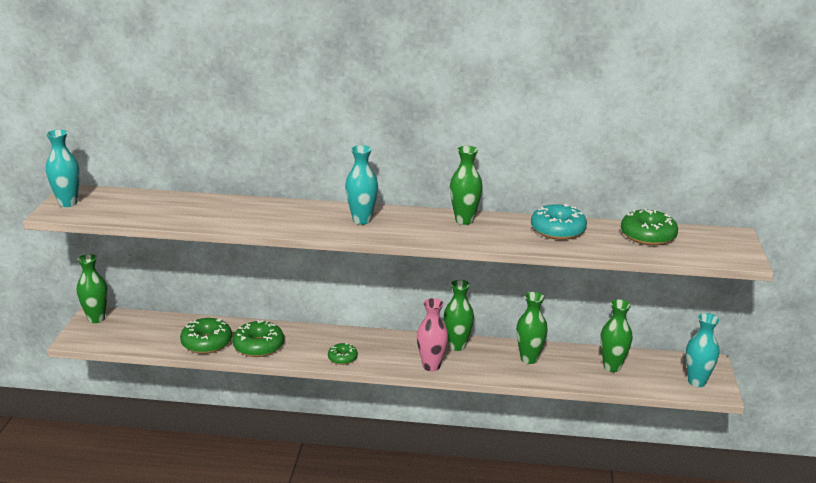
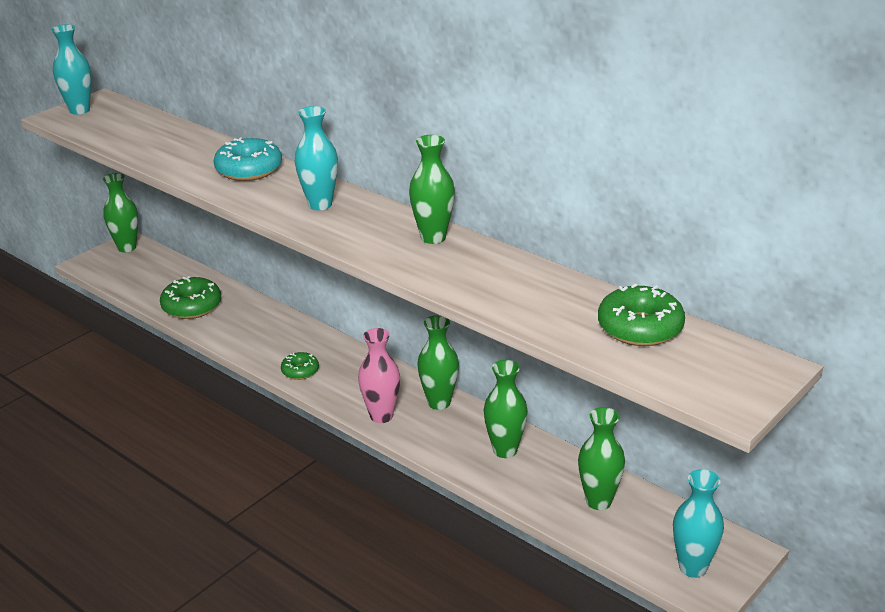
camera: 35 degrees right, 5 degrees up
green donut [233,320,284,357] -> none
turquoise donut [531,204,587,240] -> turquoise donut moved to [214,137,282,181]

